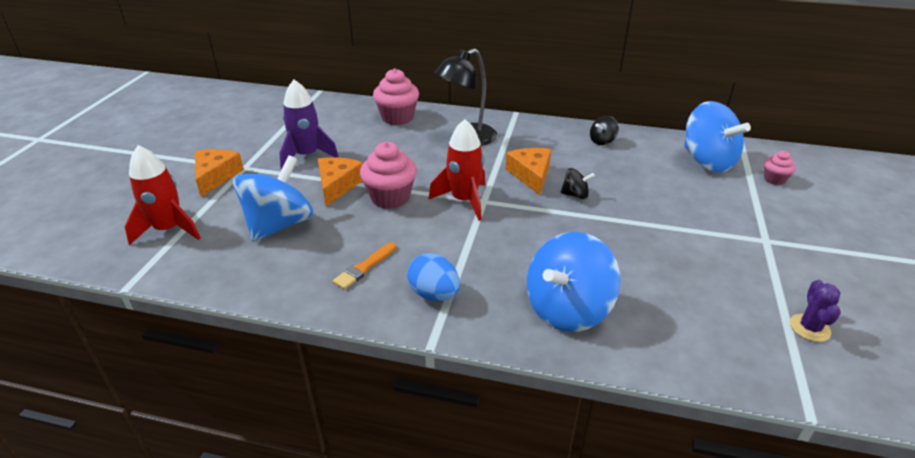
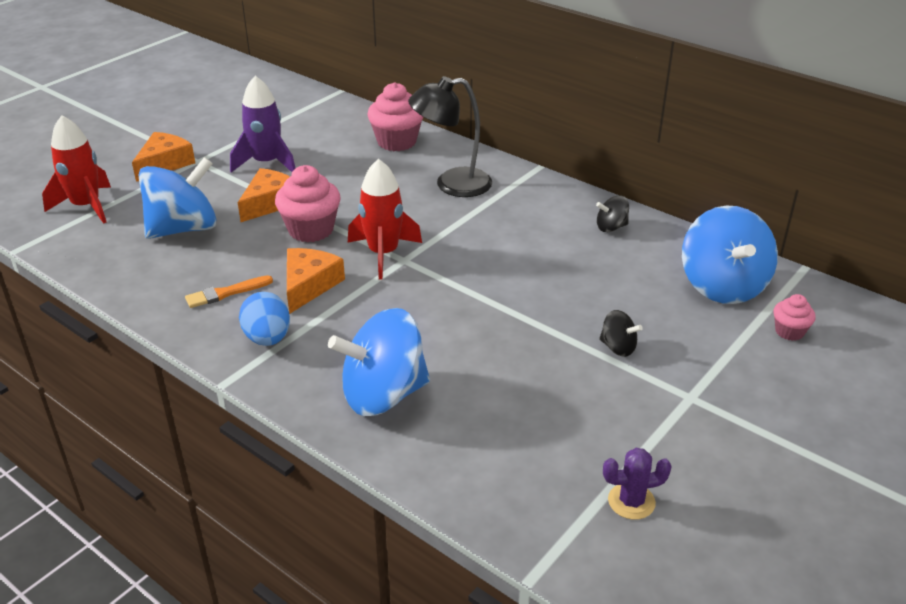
camera: 25 degrees right, 0 degrees up
orange cheese [505,148,551,195] -> orange cheese moved to [287,248,345,314]
black spinning top [560,168,595,199] -> black spinning top moved to [599,310,643,357]
purple cactus [790,280,841,342] -> purple cactus turned 45 degrees clockwise [603,448,672,520]

